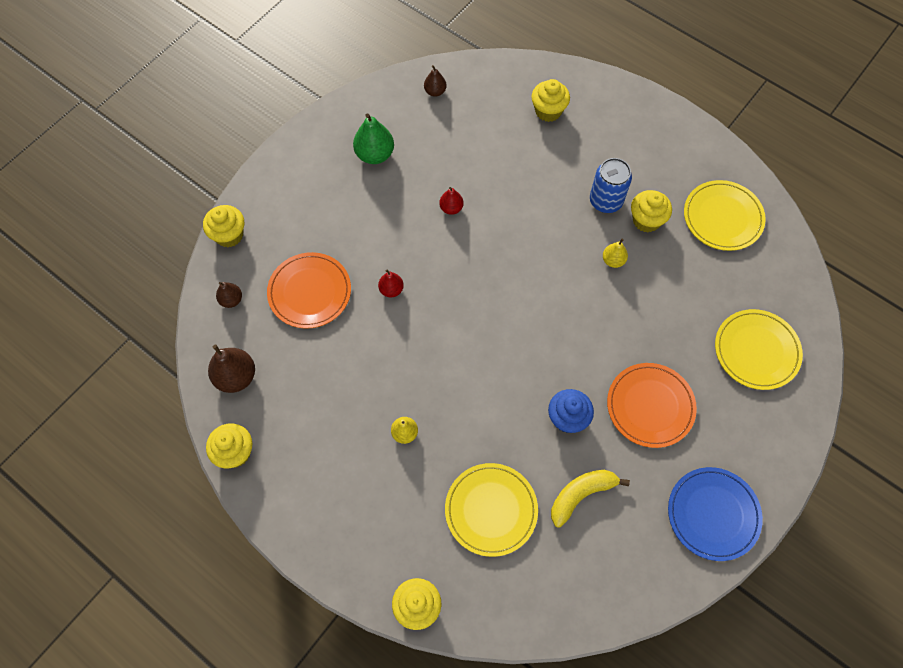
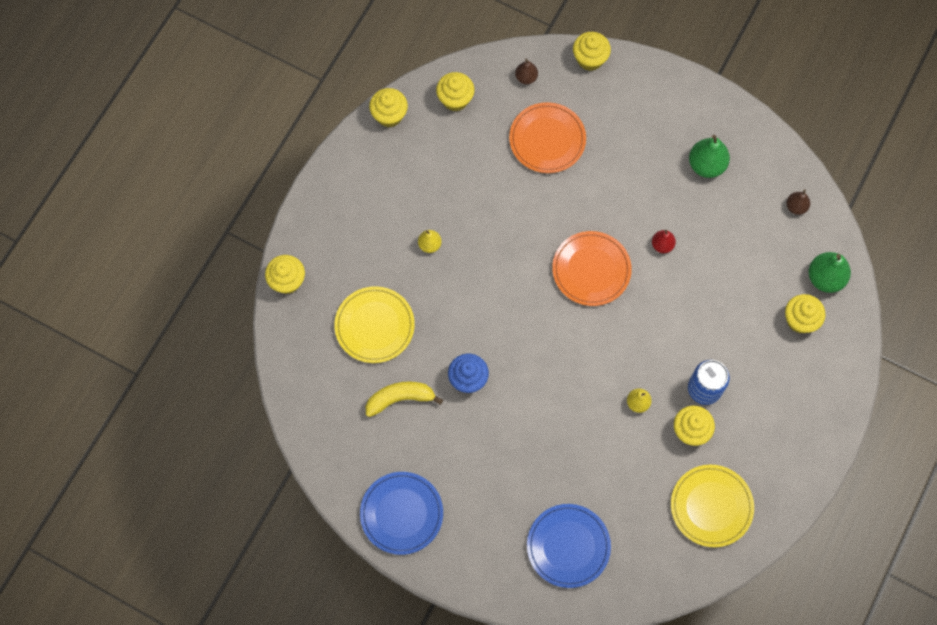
camera: 80 degrees right, 5 degrees up
brown pear [208,345,255,393] -> yellow cupcake [436,72,475,111]
red pear [378,269,404,297] -> none
yellow banana [551,470,630,528] -> yellow banana turned 60 degrees counterclockwise [366,381,443,417]
orange plate [607,363,697,448] -> orange plate moved to [552,231,632,306]
yellow plate [715,309,803,390] -> blue plate [527,504,611,588]
none -> green pear [809,252,851,293]

